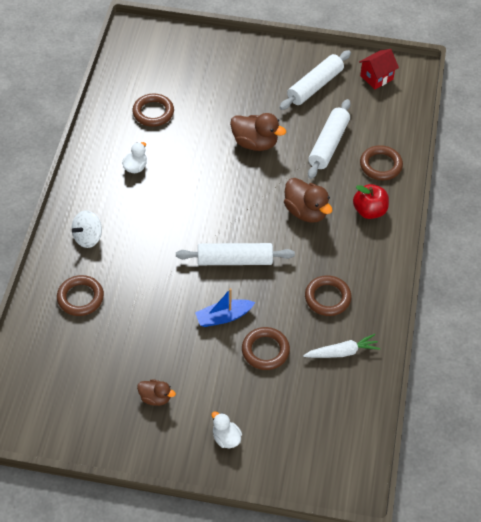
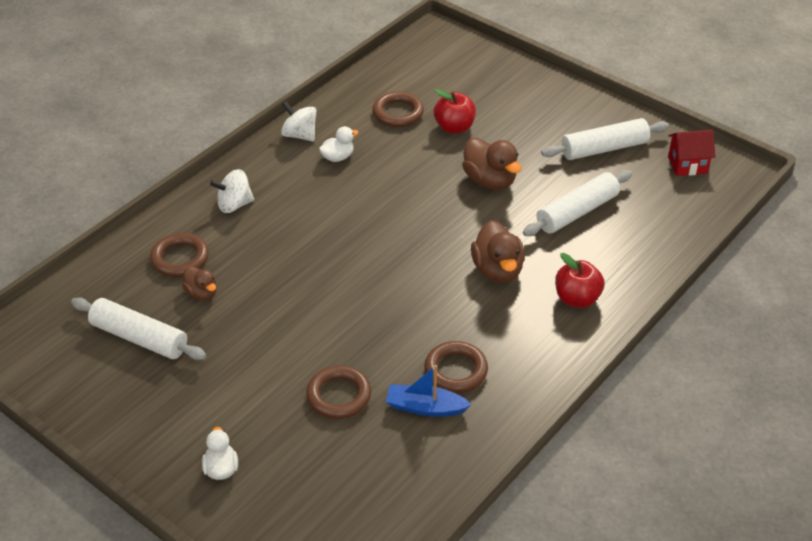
camera: 30 degrees right, 10 degrees down
brown duck [137,379,176,406] -> brown duck moved to [182,266,217,300]
white rolling pin [176,243,295,265] -> white rolling pin moved to [71,297,206,360]
blue boat [195,288,255,327] -> blue boat moved to [386,365,472,417]
white carrot [303,334,380,358] -> none
brown ring [360,145,403,181] -> none
none -> white spinning top [281,102,316,142]
none -> red apple [434,89,476,134]

